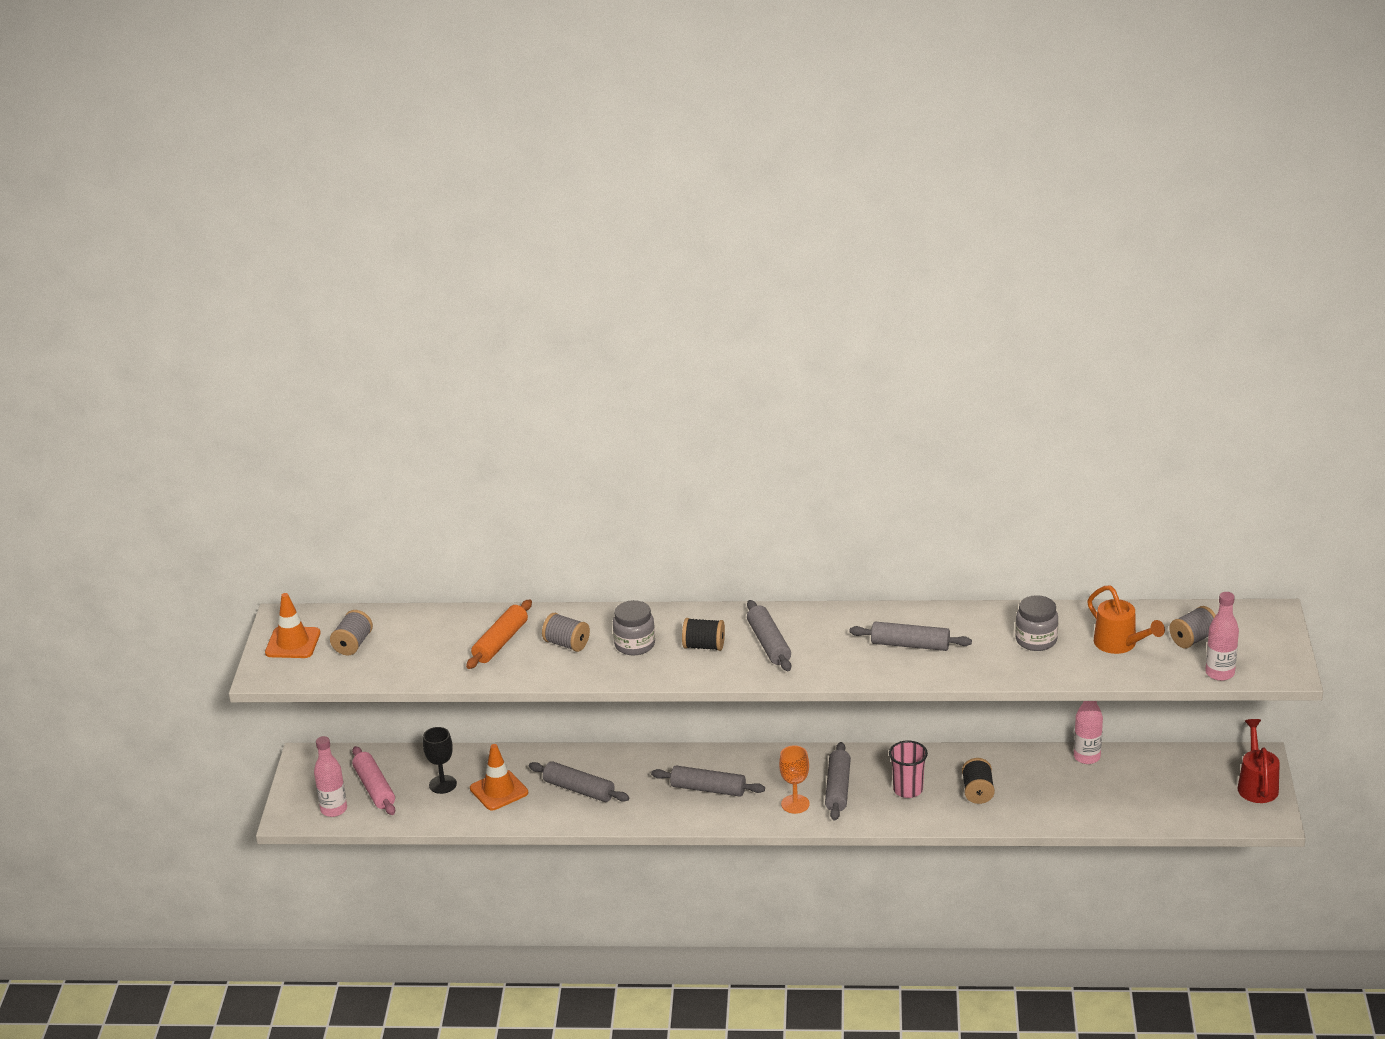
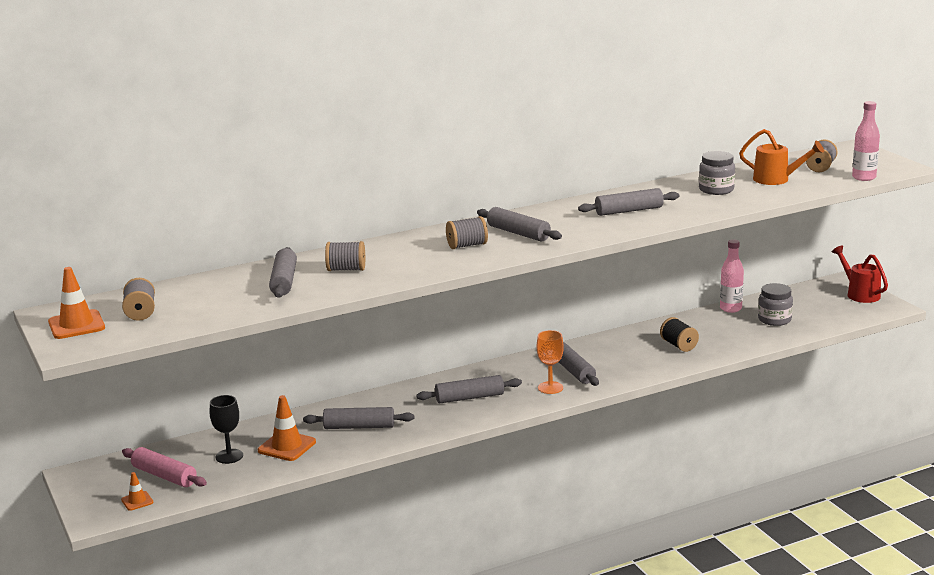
camera: 30 degrees left, 10 degrees down
pink bottle [314,736,347,817] -> orange traffic cone [121,472,153,511]
orange rolling pin [466,599,532,669] -> grey rolling pin [269,247,297,298]
grey jar [613,600,655,655] -> grey jar moved to [758,283,793,326]
black spool [682,618,725,651] -> grey spool [446,216,488,249]
pink cup [889,741,928,798] -> none

